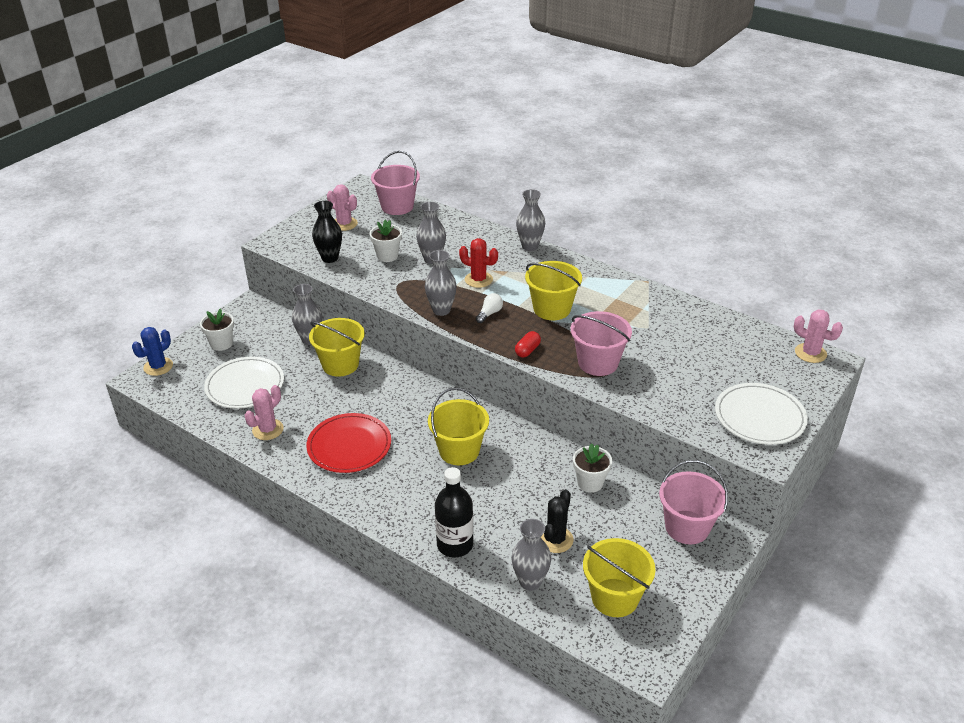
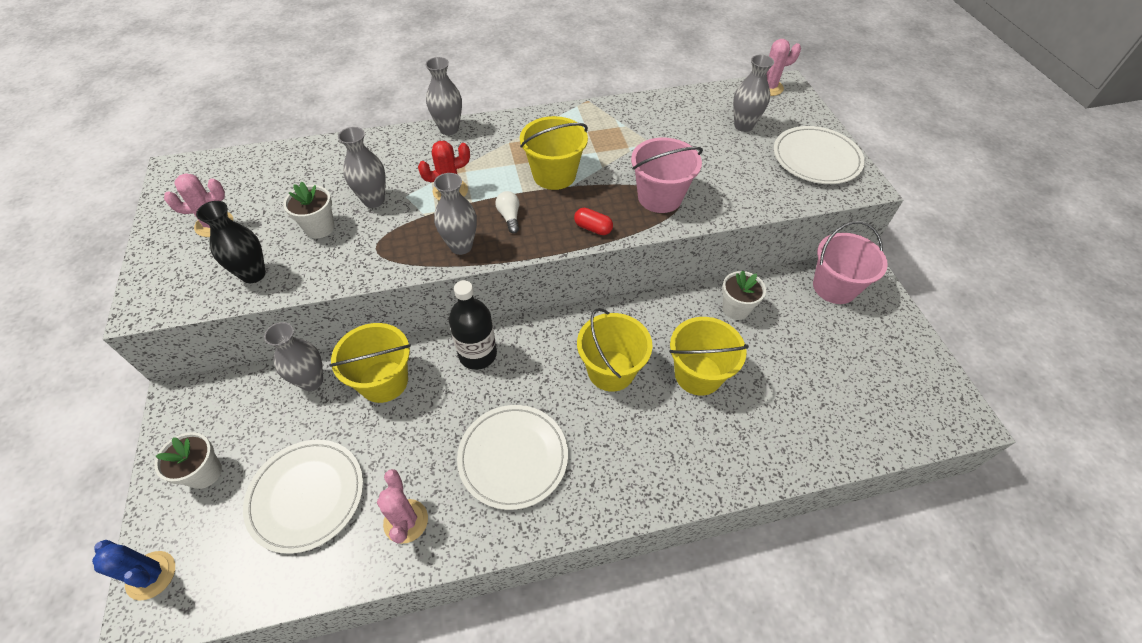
camera: 50 degrees left, 15 degrees up
blue cactus [132,327,173,376] -> blue cactus turned 45 degrees counterclockwise [92,540,175,601]
red plate [306,413,391,473] -> white plate [457,405,568,510]
pink bucket [371,151,420,215] -> none
black bottle [435,467,473,557] -> black bottle moved to [449,280,497,370]
grey vase [511,519,551,591] -> grey vase moved to [733,55,774,132]
red capsule [515,331,541,358] -> red capsule turned 45 degrees counterclockwise [574,208,613,235]
black cactus [541,489,573,553] -> none
yellow bucket [583,538,655,617] -> yellow bucket moved to [669,317,749,396]

